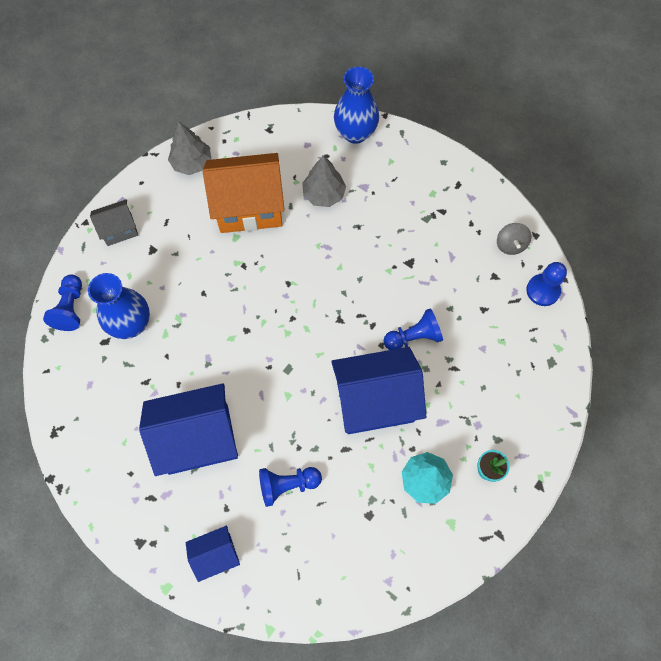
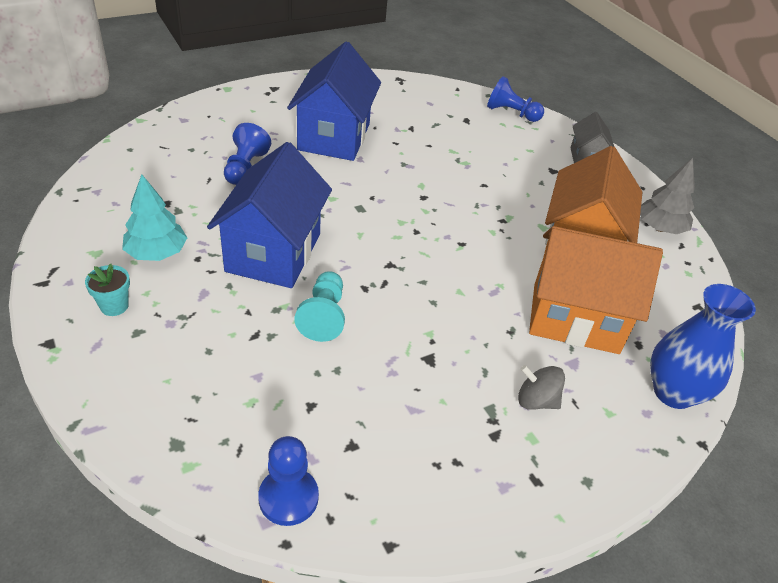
camera: 110 degrees right, 25 degrees down
blue vase [88,273,150,339] -> none
blue house [186,526,240,582] -> none
grey tree [302,155,346,207] -> orange house [529,226,663,354]
blue pawn [384,308,443,350] -> turquoise pawn [294,271,345,342]
grey spinning top [497,223,531,255] -> grey spinning top moved to [518,365,565,410]

